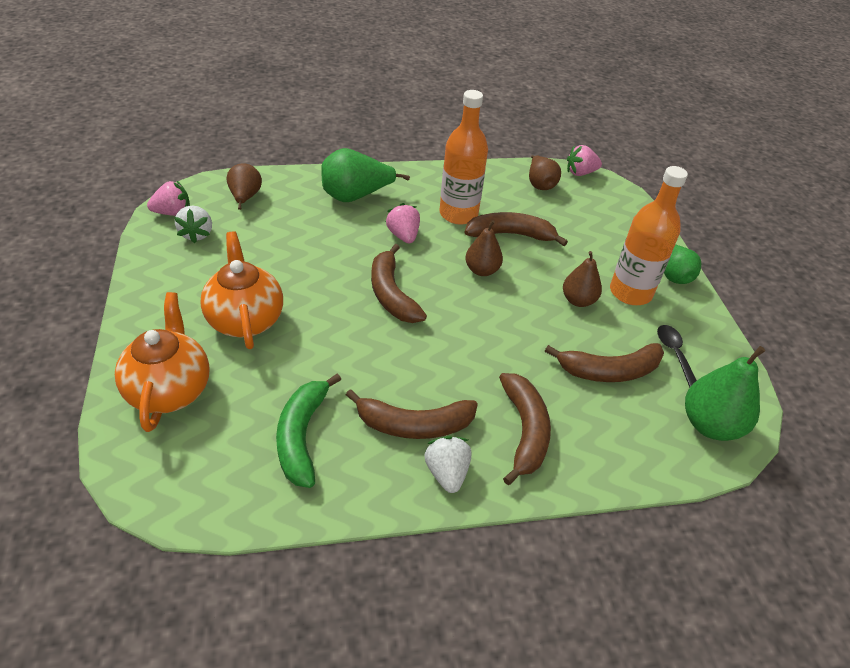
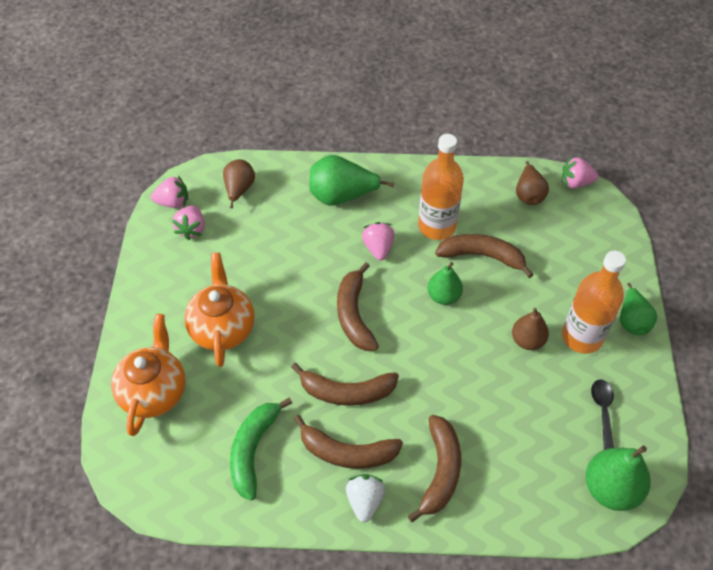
camera: 15 degrees right, 10 degrees up
white strawberry [174,206,212,243] -> pink strawberry [172,205,205,240]
brown pear [465,220,503,276] -> green pear [428,262,463,305]
brown banana [545,343,664,382] -> brown banana moved to [291,363,399,406]

